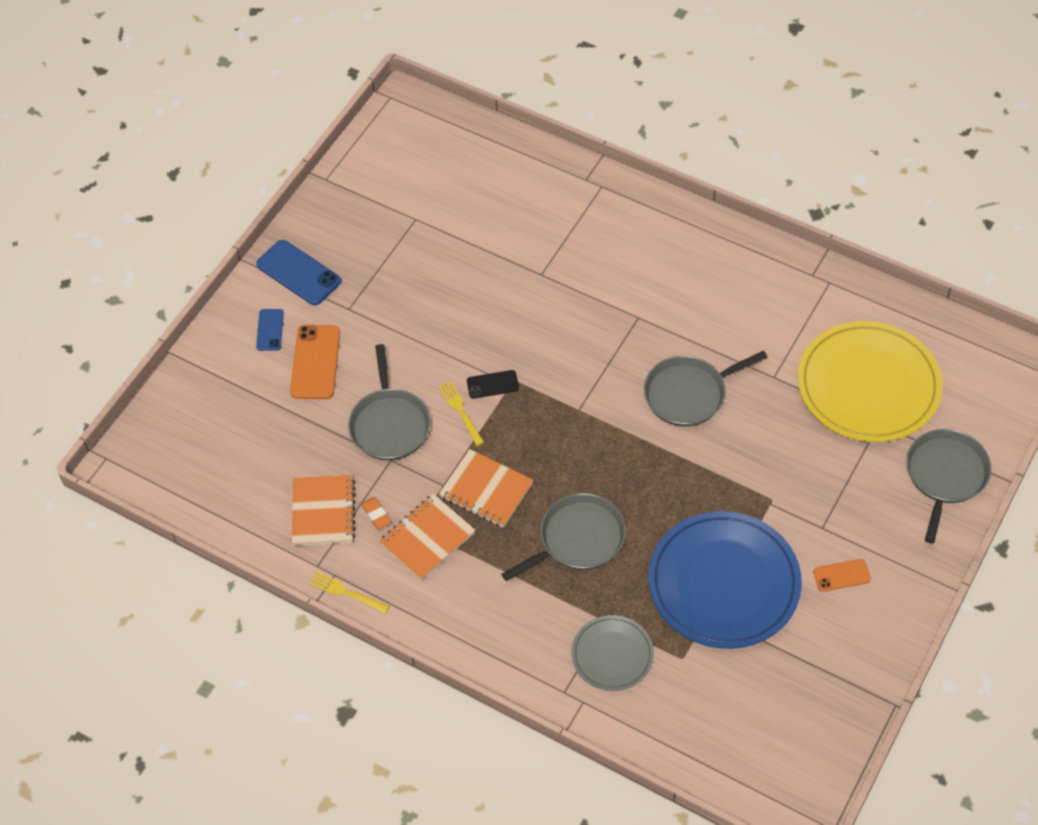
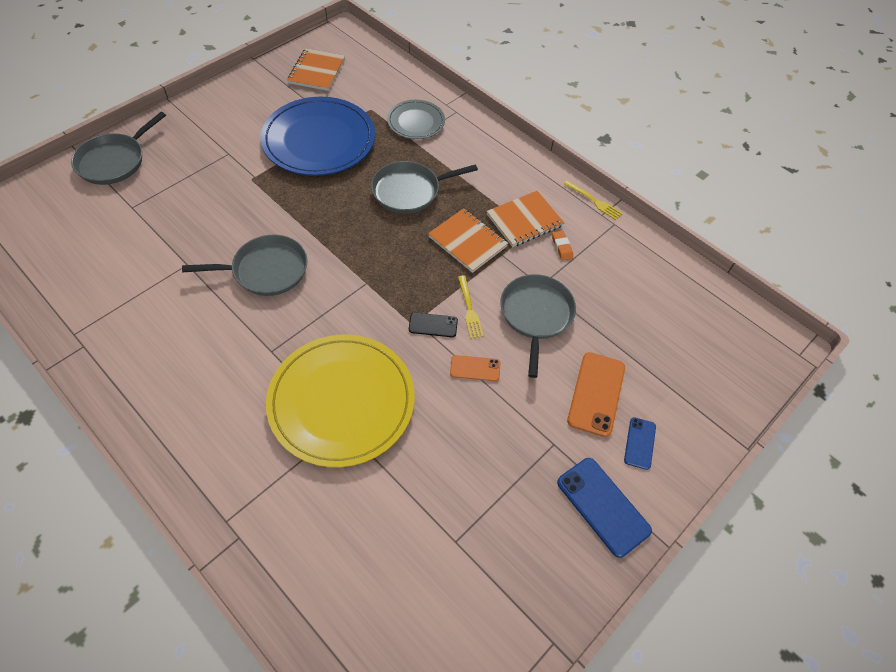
camera: 170 degrees left, 0 degrees up
orange notebook [292,475,355,546] -> orange notebook moved to [287,48,345,91]
yellow plate [797,321,943,442] -> yellow plate moved to [266,335,415,467]
orange phone [813,559,871,592] -> orange phone moved to [450,355,500,381]

